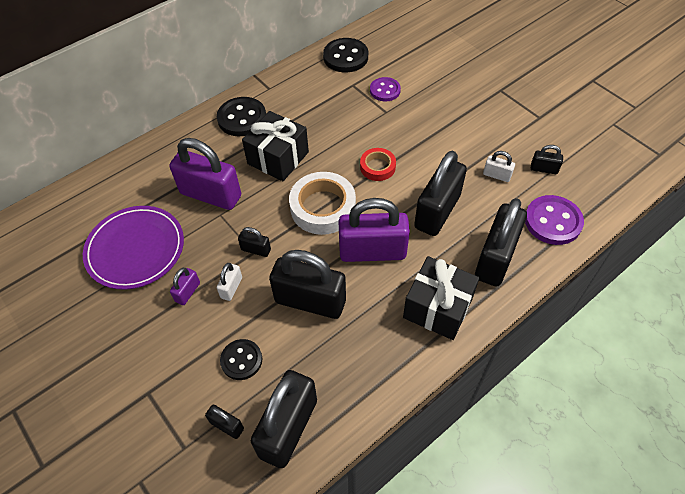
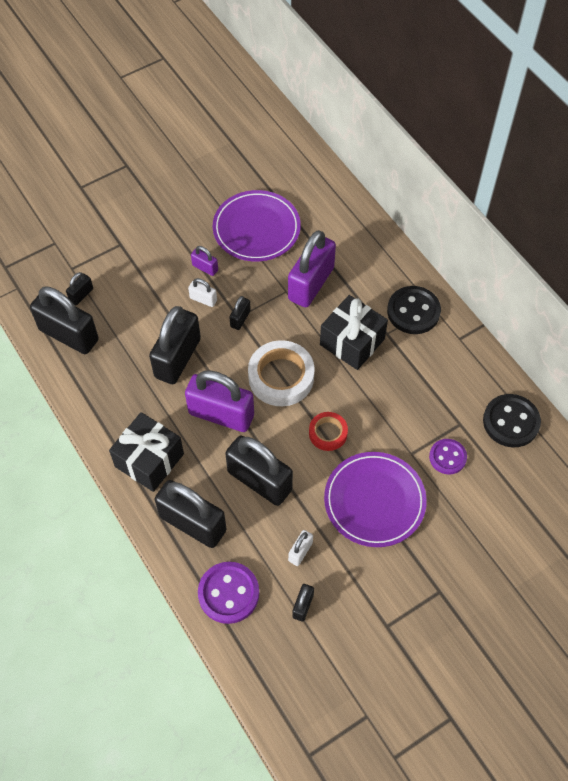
camera: 95 degrees right, 5 degrees up
black button [220,339,262,380] -> none
purple padlock [339,198,410,262] -> purple padlock turned 75 degrees counterclockwise [185,370,254,432]
none -> purple plate [324,452,427,547]

